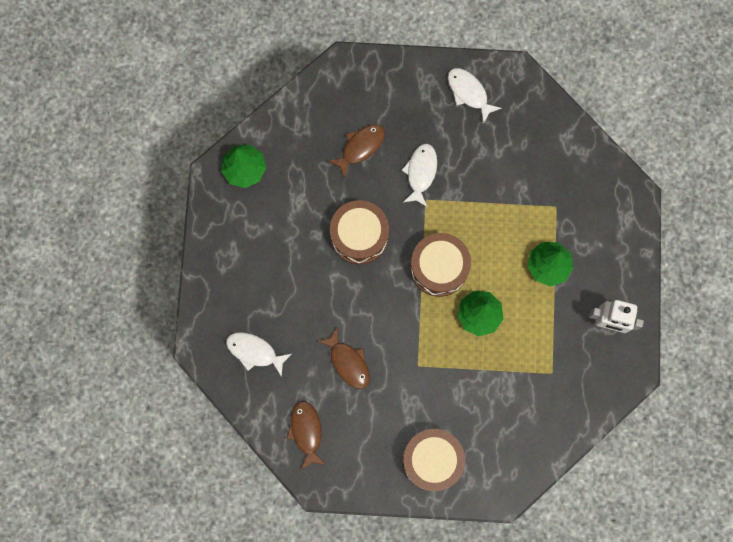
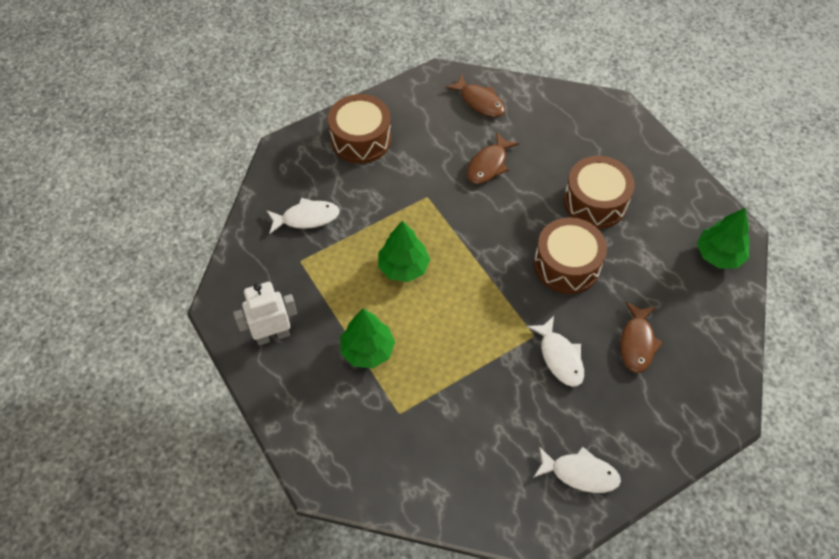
camera: 145 degrees right, 20 degrees down
white fish [226,332,292,377] -> white fish moved to [267,198,340,234]
brown fish [317,327,370,389] -> brown fish turned 75 degrees counterclockwise [467,132,519,184]
brown drum [410,233,471,297] -> brown drum moved to [564,156,635,229]

